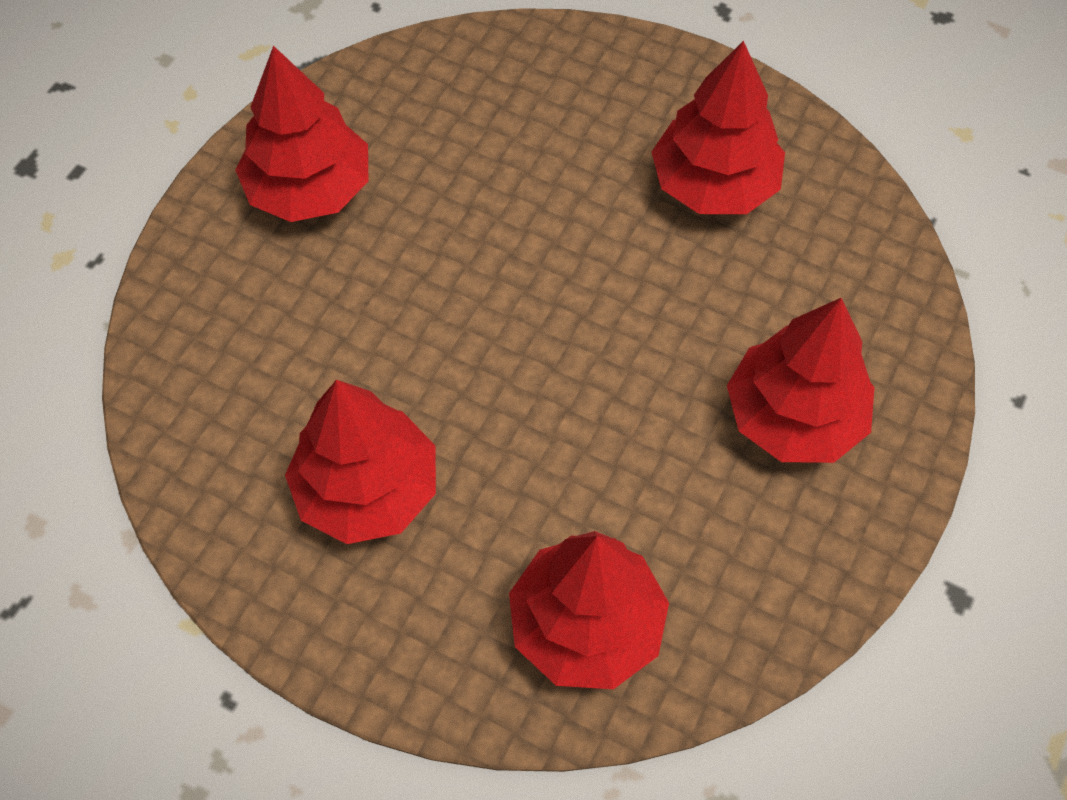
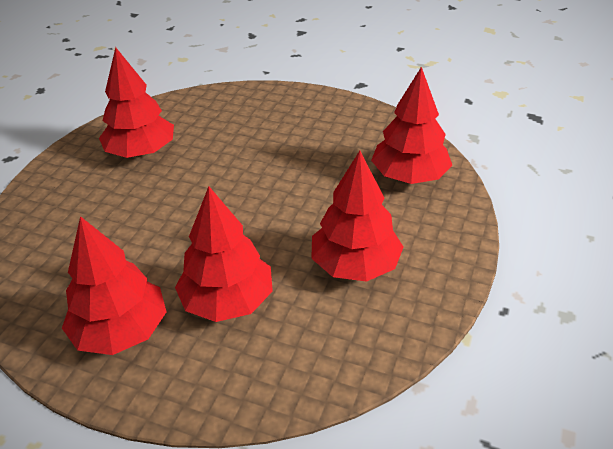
camera: 95 degrees left, 20 degrees down
red tree [727,298,875,463] -> red tree moved to [175,186,273,322]

